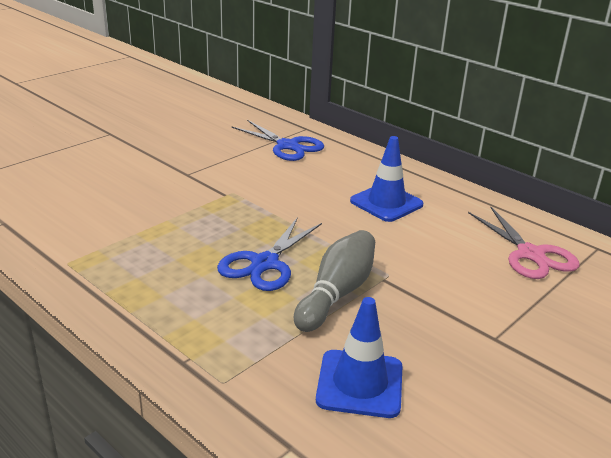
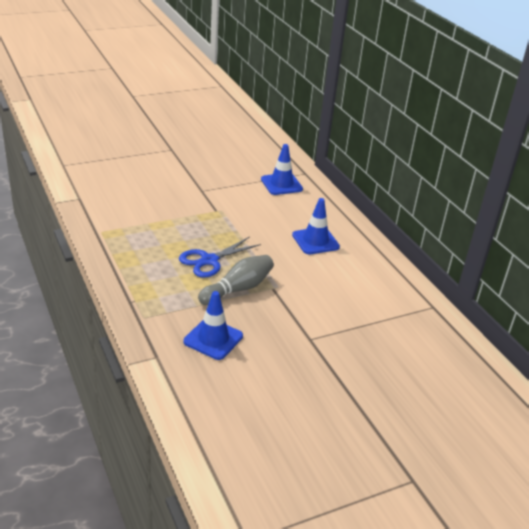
camera: 20 degrees right, 5 degrees up
blue scissors [232,120,324,161] -> blue traffic cone [261,144,303,195]
pink scissors [468,207,580,279] -> none

